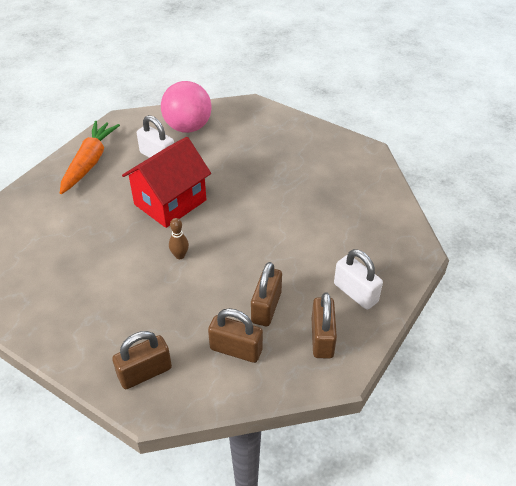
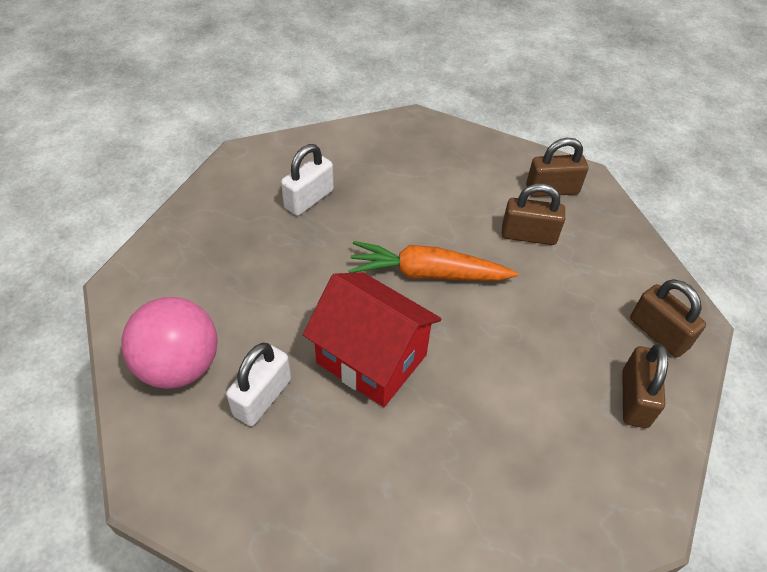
camera: 100 degrees left, 5 degrees up
orange carrot [60,121,120,194] -> orange carrot moved to [348,241,518,281]
brown bowling pin [169,218,189,259] -> none
brown padlock [208,308,263,363] -> brown padlock moved to [622,344,668,428]
white padlock [334,249,383,310] -> white padlock moved to [281,144,334,216]

